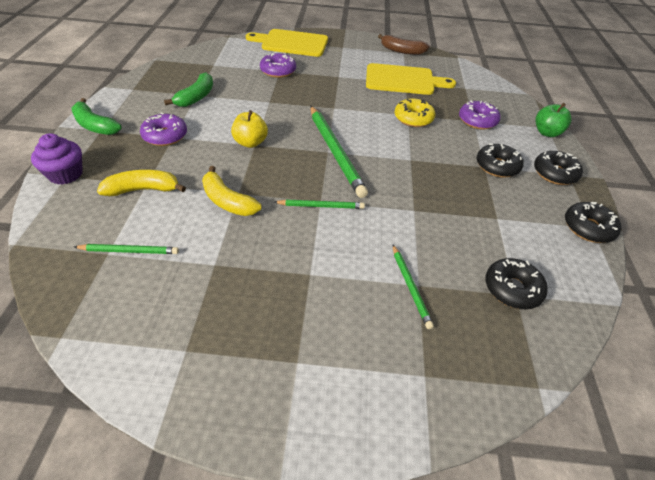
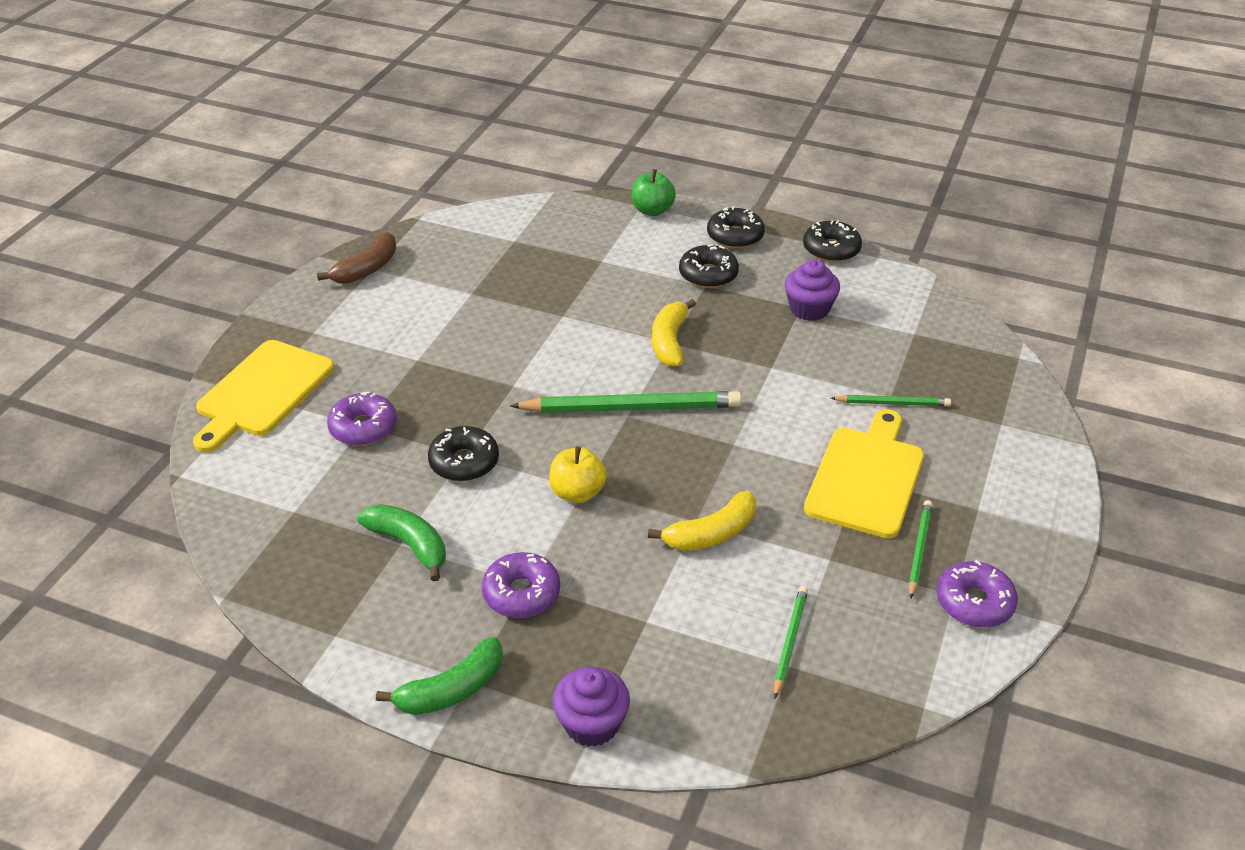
camera: 70 degrees left, 5 degrees down
yellow banana [97,170,186,196] -> yellow banana moved to [652,299,696,367]
green pencil [274,199,365,209] -> green pencil moved to [909,500,933,598]
yellow cutting board [366,63,456,95] -> yellow cutting board moved to [804,409,924,539]
yellow donut [394,98,435,127] -> none
purple donut [459,101,501,130] -> purple donut moved to [937,560,1018,628]
black donut [485,258,548,309] -> black donut moved to [428,426,499,481]
none -> purple cupcake [785,259,840,321]

